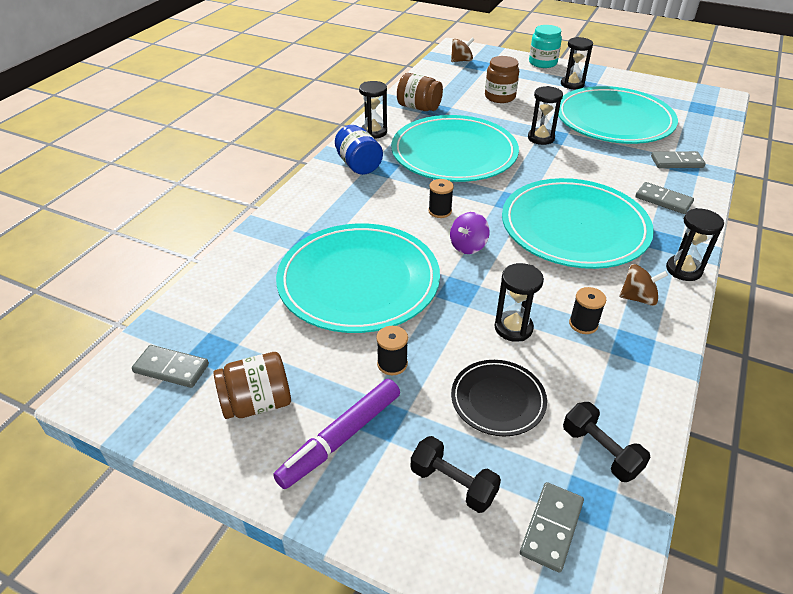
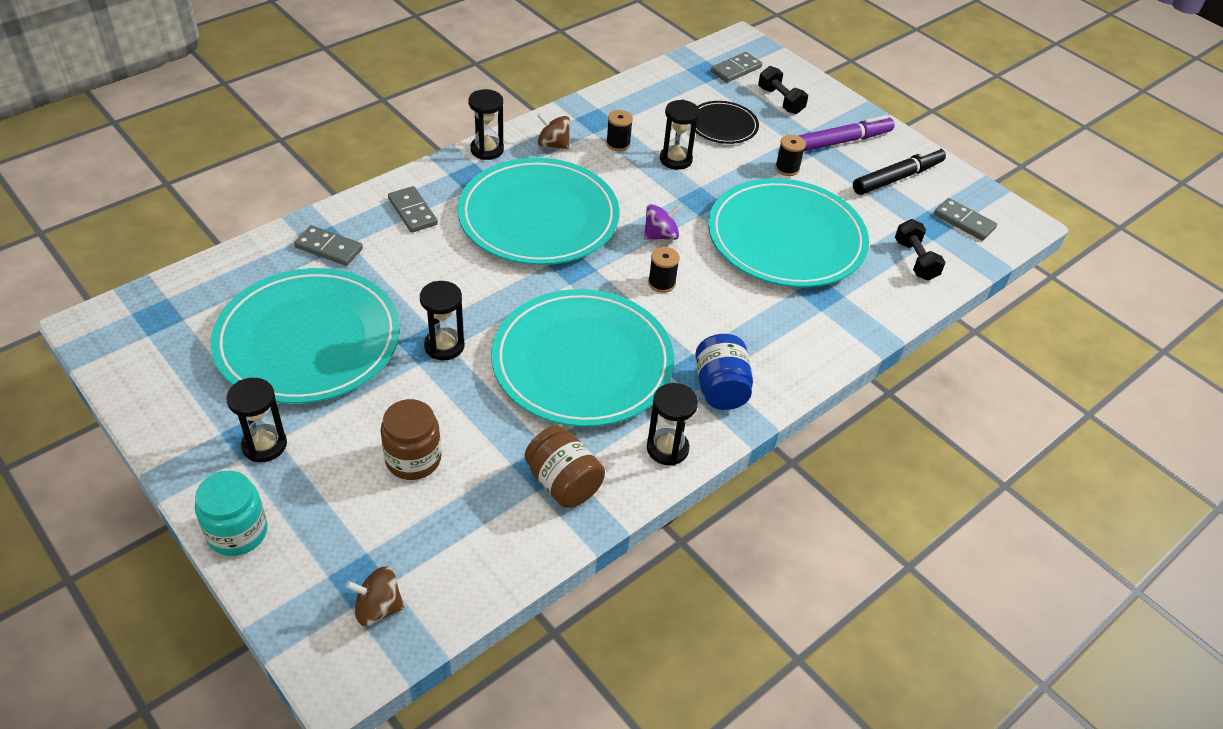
camera: 160 degrees left, 5 degrees up
brown jar [213,352,291,419] -> black marker [853,147,946,195]
black dumbbell [563,402,651,482] -> black dumbbell moved to [895,219,946,281]

